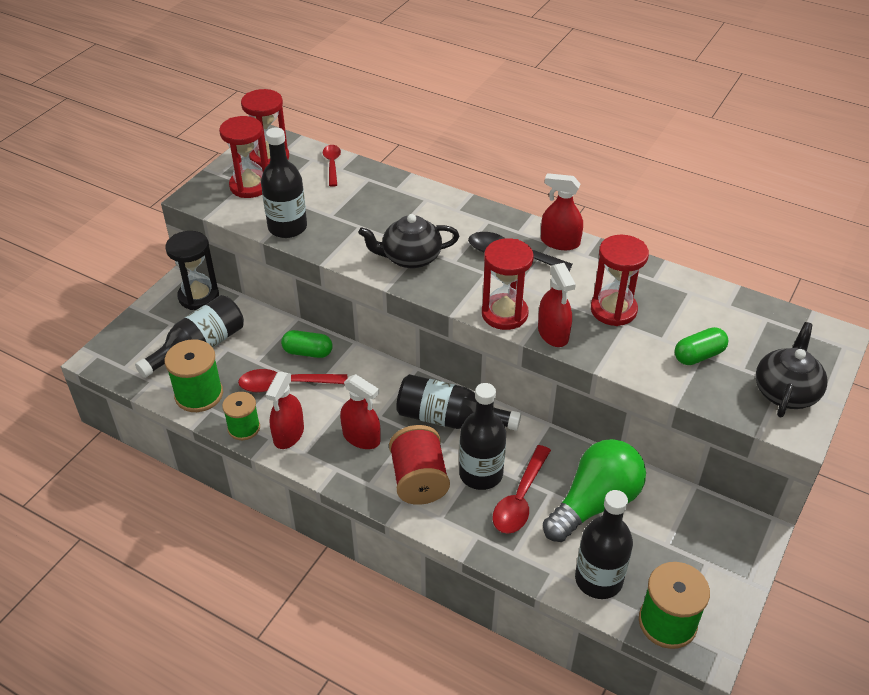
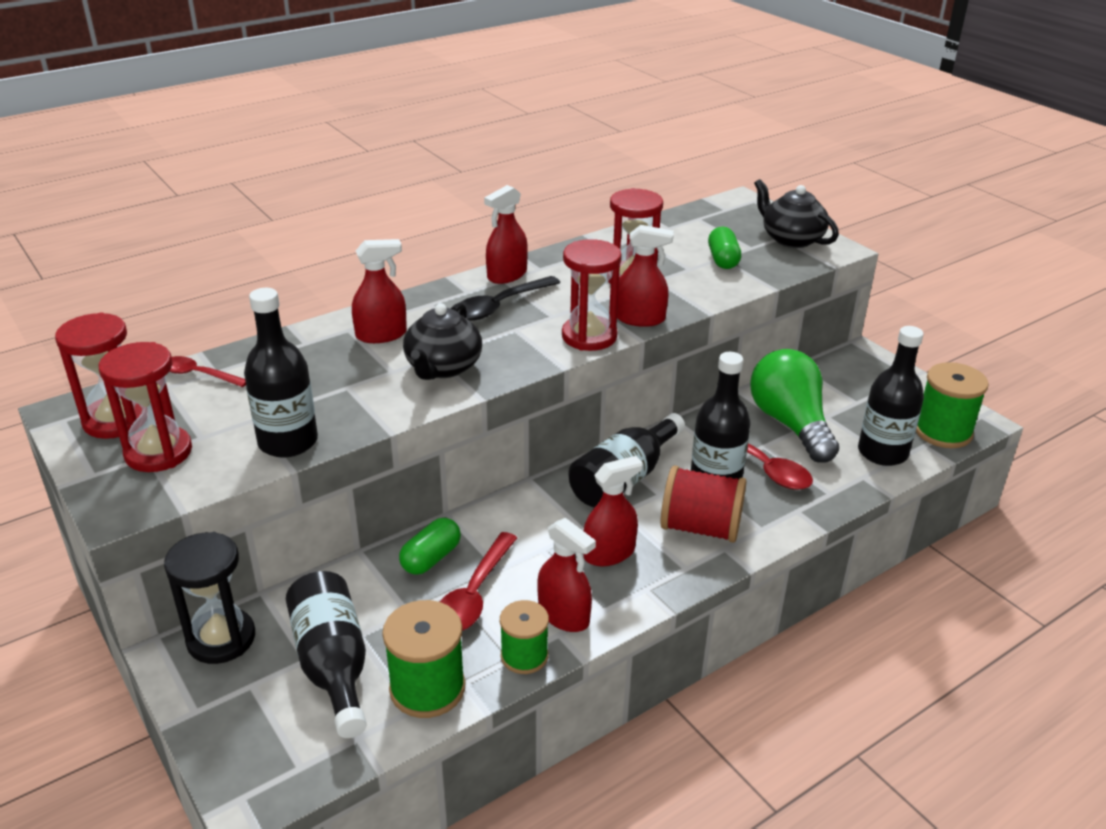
camera: 65 degrees left, 10 degrees down
none -> red spray bottle [352,239,407,343]

